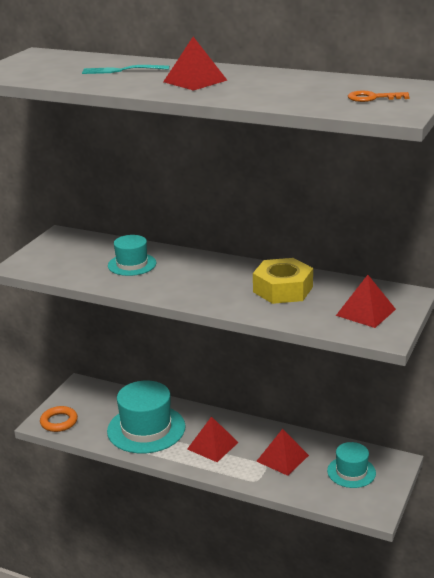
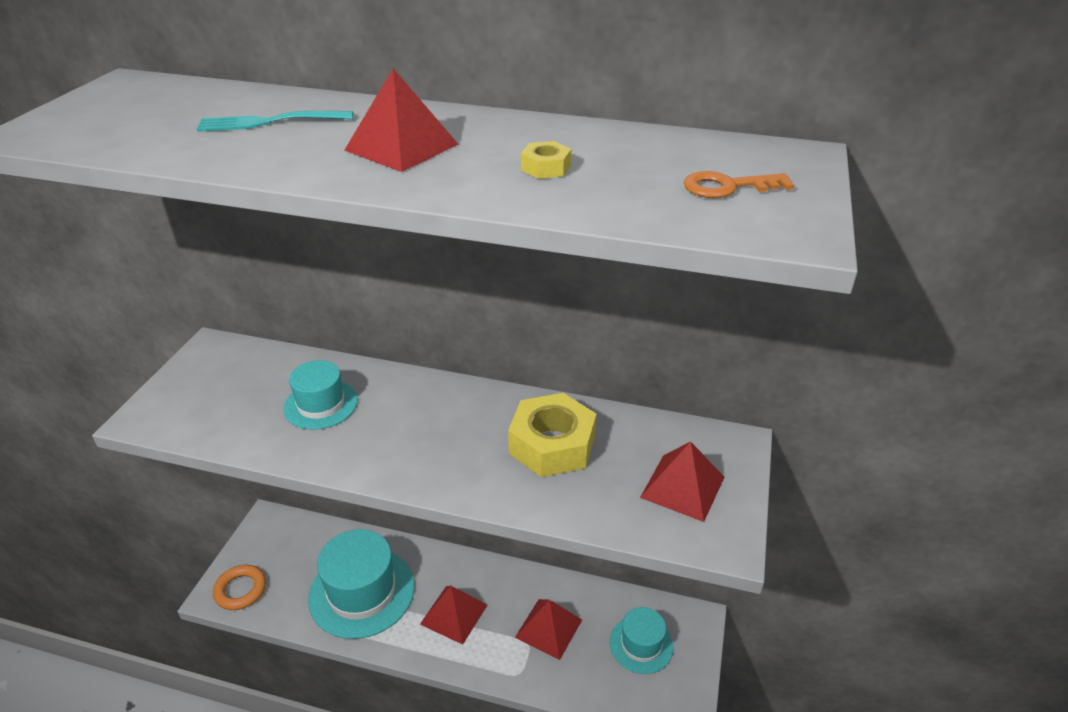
camera: 10 degrees left, 10 degrees up
none -> yellow nut [521,141,571,179]

